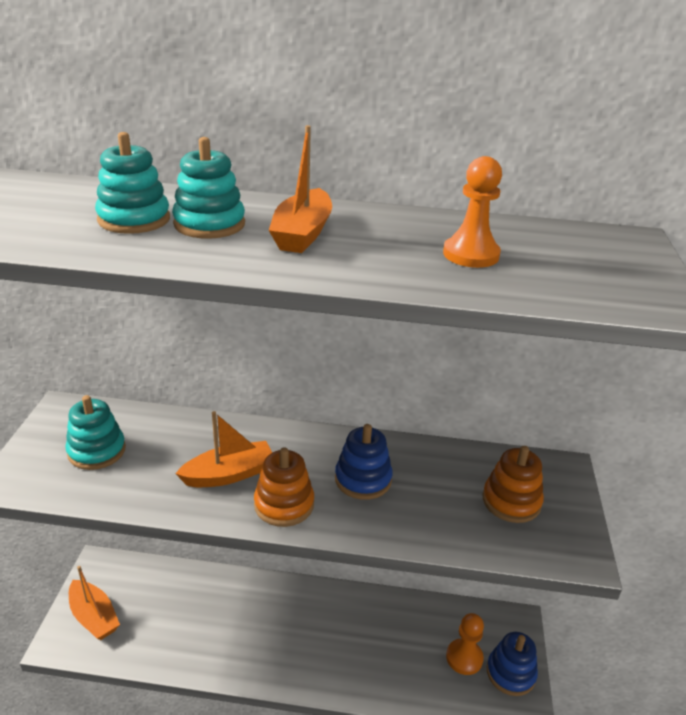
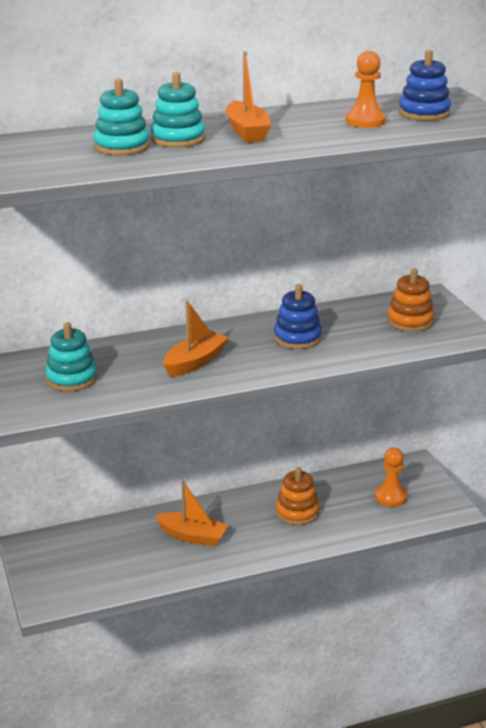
camera: 25 degrees left, 5 degrees down
orange boat [69,566,120,640] -> orange boat moved to [155,481,229,547]
orange stacking toy [254,447,314,527] -> orange stacking toy moved to [276,467,320,525]
blue stacking toy [486,632,538,696] -> blue stacking toy moved to [399,50,451,121]

